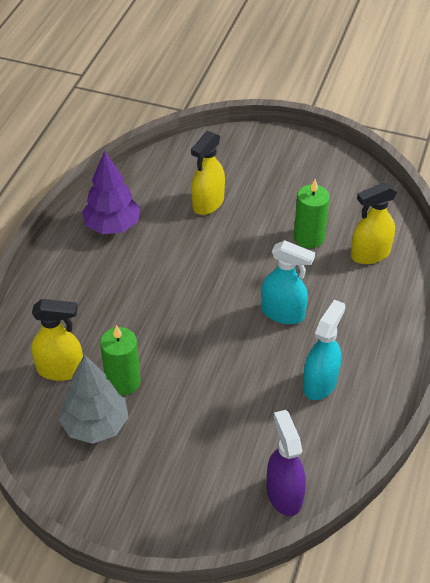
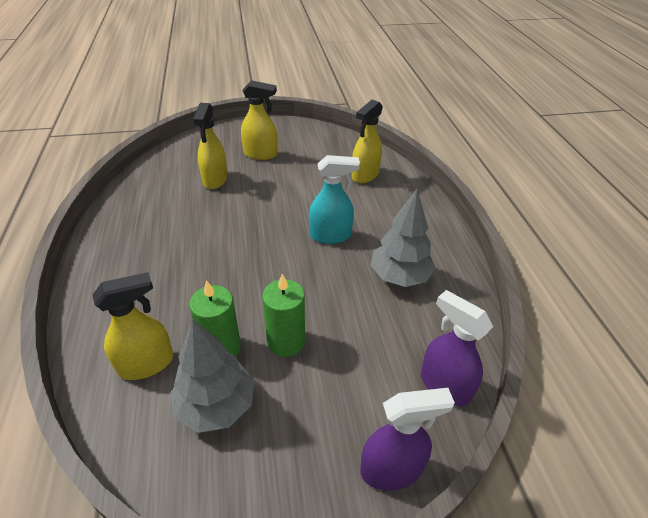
camera: 30 degrees left, 5 degrees down
purple tree [82,150,140,234] -> none
green candle [294,179,330,248] -> green candle moved to [262,274,305,357]
turquoise spray bottle [303,299,345,400] -> grey tree [371,189,436,287]
none -> yellow spray bottle [241,80,277,160]
none -> purple spray bottle [360,388,455,491]

